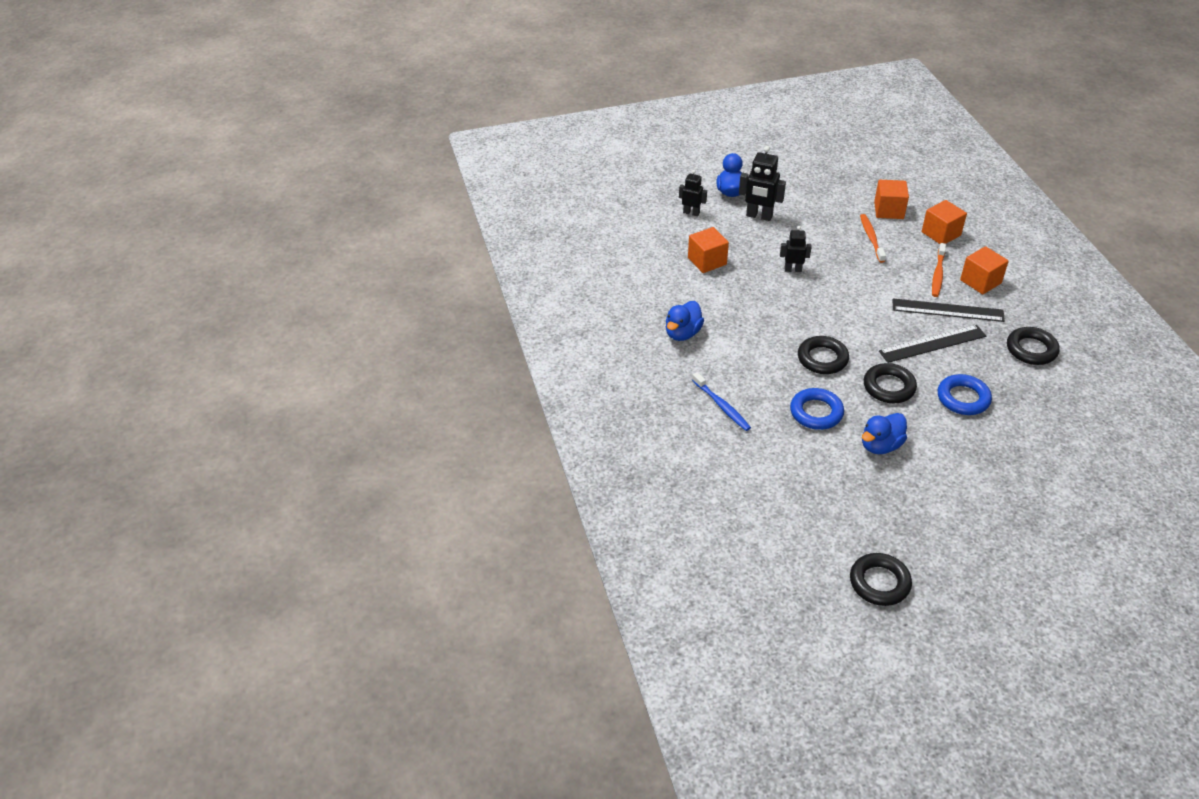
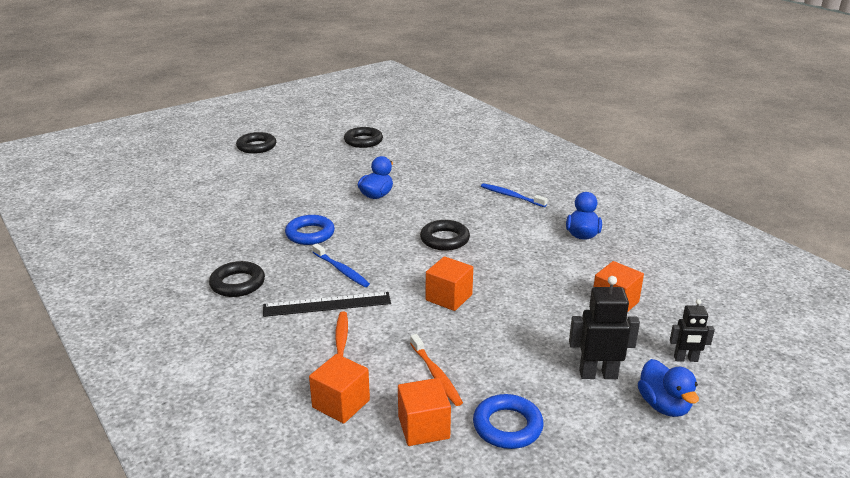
camera: 160 degrees right, 15 degrees down
black robot [780,226,812,272] -> none
blue ring [790,388,844,430] -> blue ring moved to [473,394,544,449]
black ring [864,363,917,403] -> black ring moved to [236,132,276,154]
black ruler [879,325,986,363] -> blue toothbrush [312,243,370,287]
orange cube [960,246,1009,294] -> orange cube moved to [426,256,473,311]

